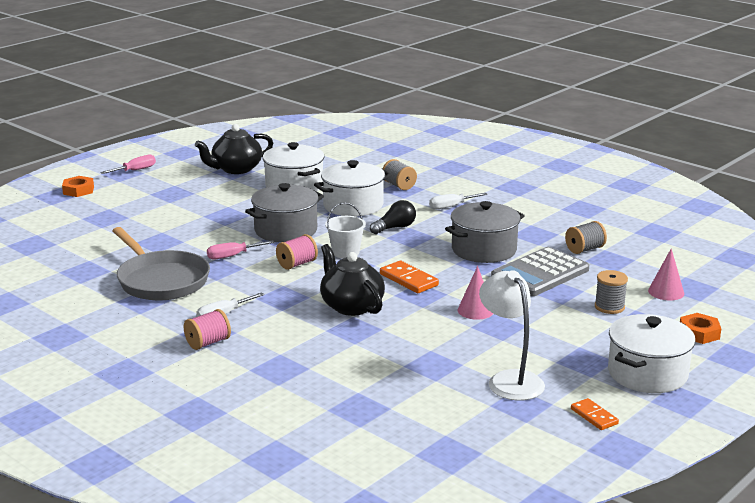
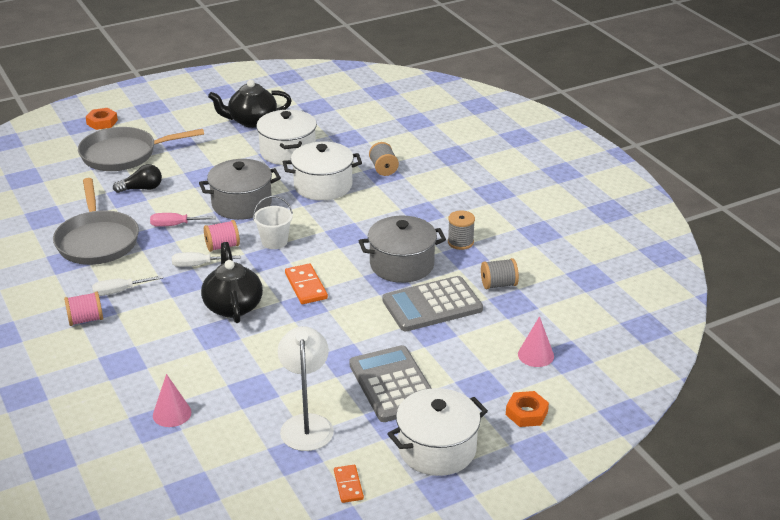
camera: 20 degrees right, 10 degrees up
pink screwdriver [100,154,156,174] -> none
black light bulb [370,200,416,234] -> black light bulb moved to [113,164,162,193]
white screwdriver [429,193,488,209] -> white screwdriver moved to [172,252,240,267]
pink cone [458,266,493,320] -> pink cone moved to [153,374,191,427]
grey spool [595,270,628,314] -> grey spool moved to [448,210,475,250]
none -> grey pan [78,127,204,171]
none -> grey calculator [349,345,431,422]

